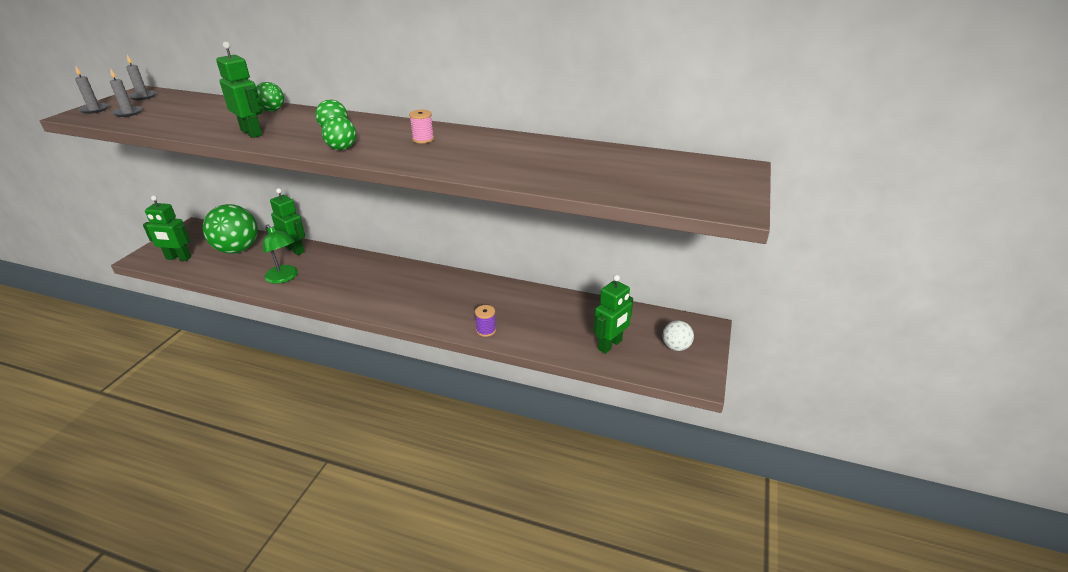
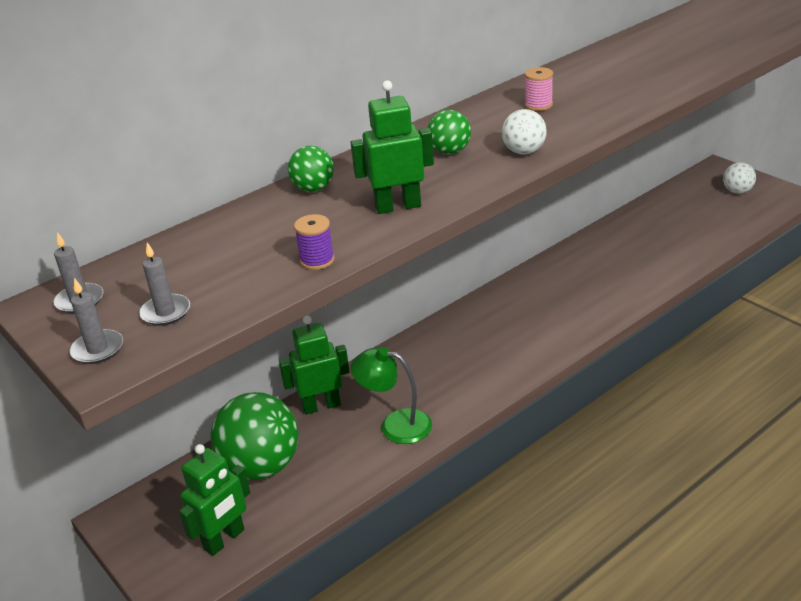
camera: 55 degrees left, 0 degrees up
green lamp [263,224,298,284] -> green lamp turned 150 degrees counterclockwise [351,347,432,444]
green ball [322,116,356,150] -> white ball [502,109,547,154]
purple spool [475,305,496,337] -> purple spool moved to [294,214,335,270]
green robot [594,275,633,354] -> none

